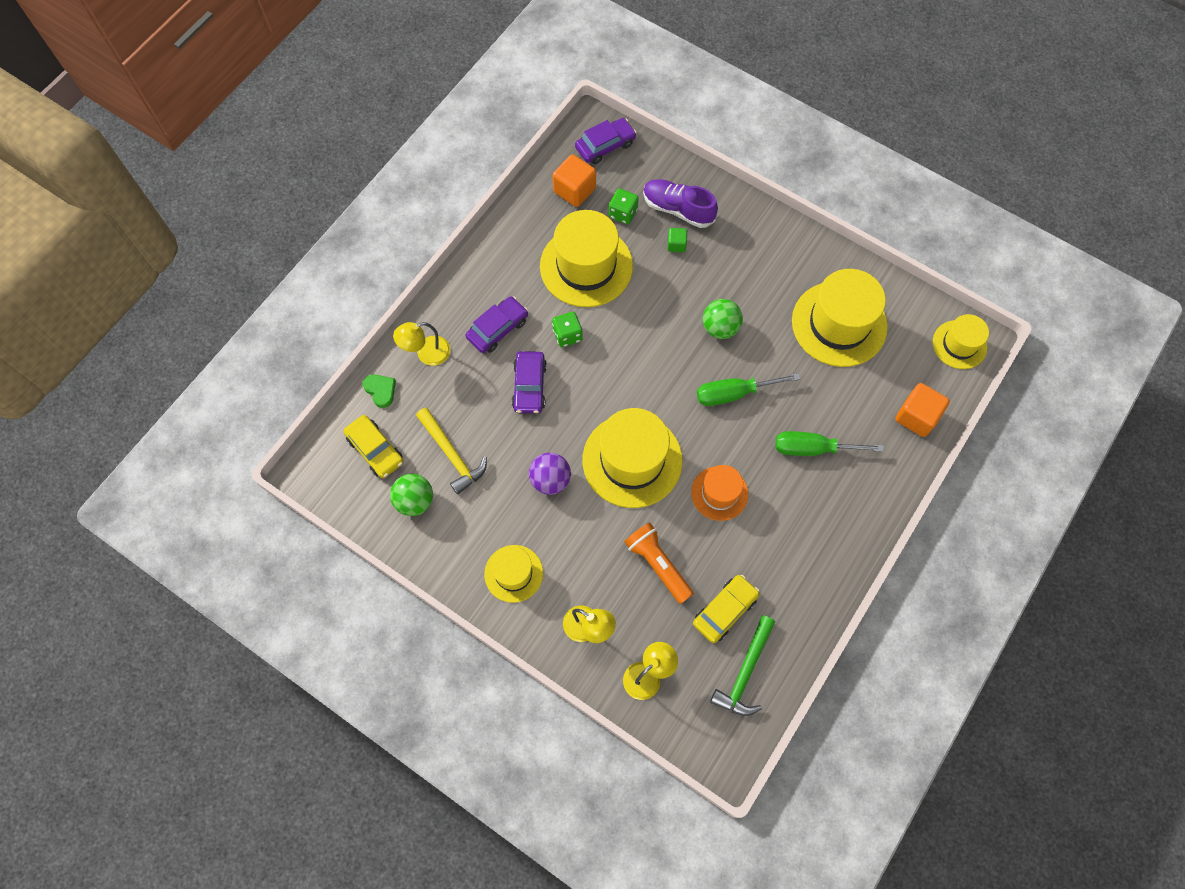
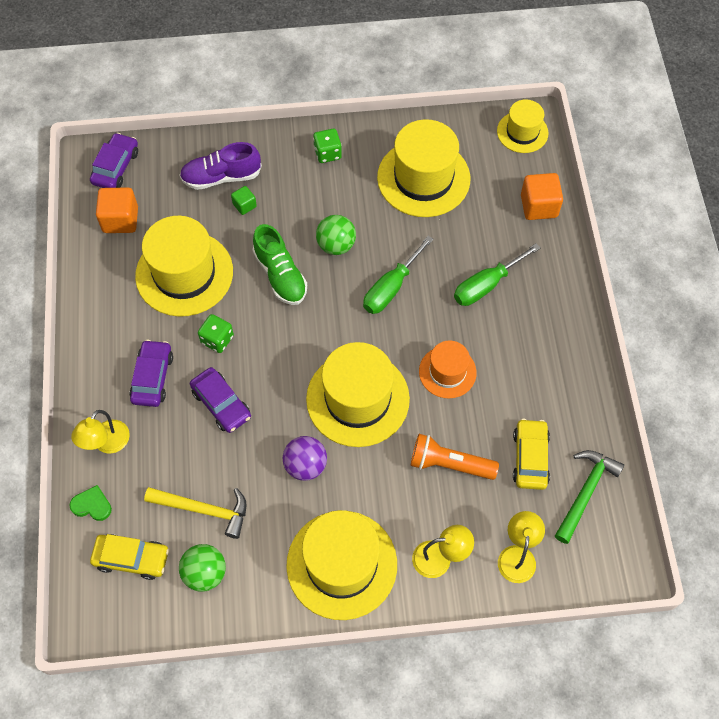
camera: 40 degrees left, 5 degrees down
yellow hat [484,545,543,603] -> yellow hat [286,510,397,620], size x1.77
green dice [609,188,639,224] -> green dice moved to [313,129,342,163]
green hammer [710,615,775,716] -> green hammer turned 135 degrees counterclockwise [555,450,624,544]
none -> green shoe [253,224,307,305]

